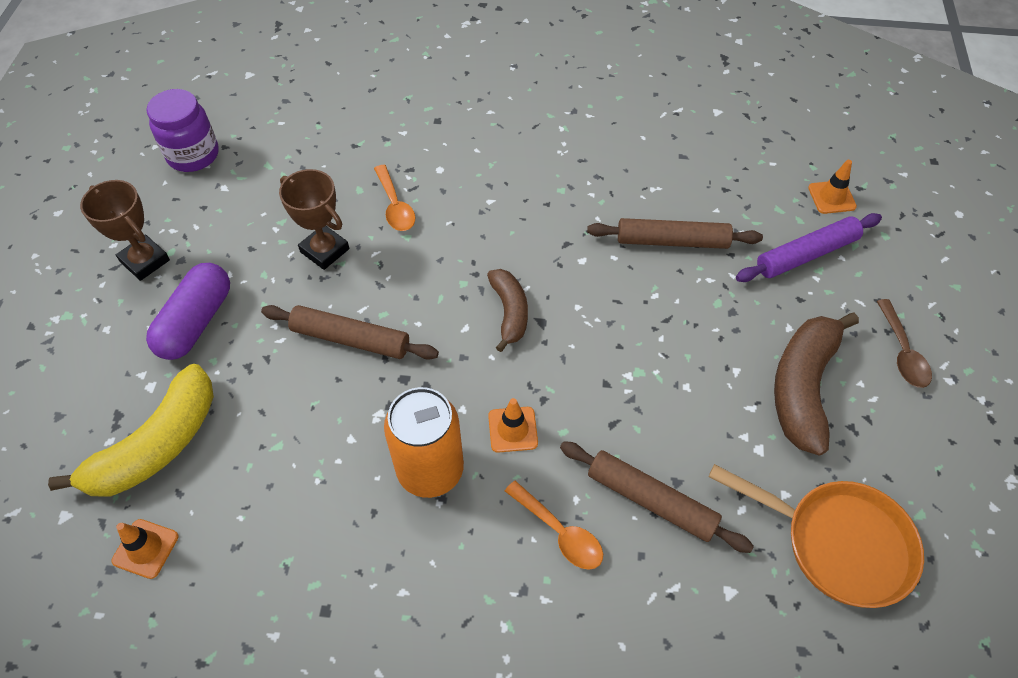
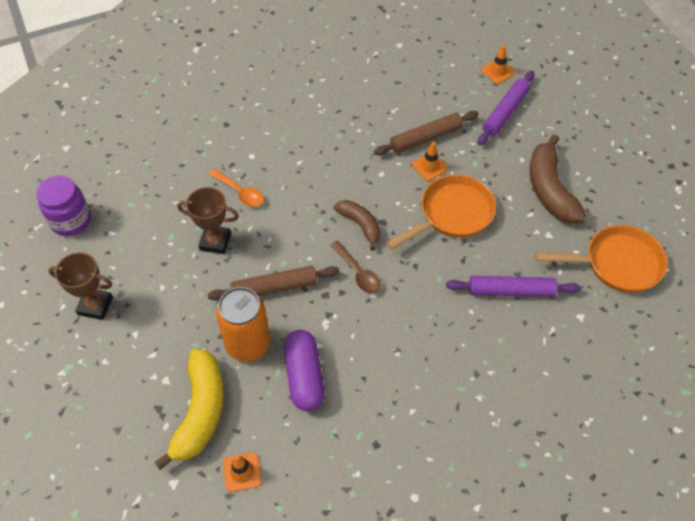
camera: 30 degrees left, 0 degrees up
purple capsule [146,263,230,360] -> purple capsule moved to [284,330,325,411]
orange can [384,387,464,498] -> orange can moved to [216,287,270,362]
orange traffic cone [488,398,538,453] -> orange traffic cone moved to [412,142,448,181]
orange spoon [505,481,603,570] -> none
brown rolling pin [560,441,754,553] -> purple rolling pin [446,276,581,297]
brown spoon [877,299,932,388] -> brown spoon moved to [330,240,381,294]
none -> orange pan [386,175,496,250]

